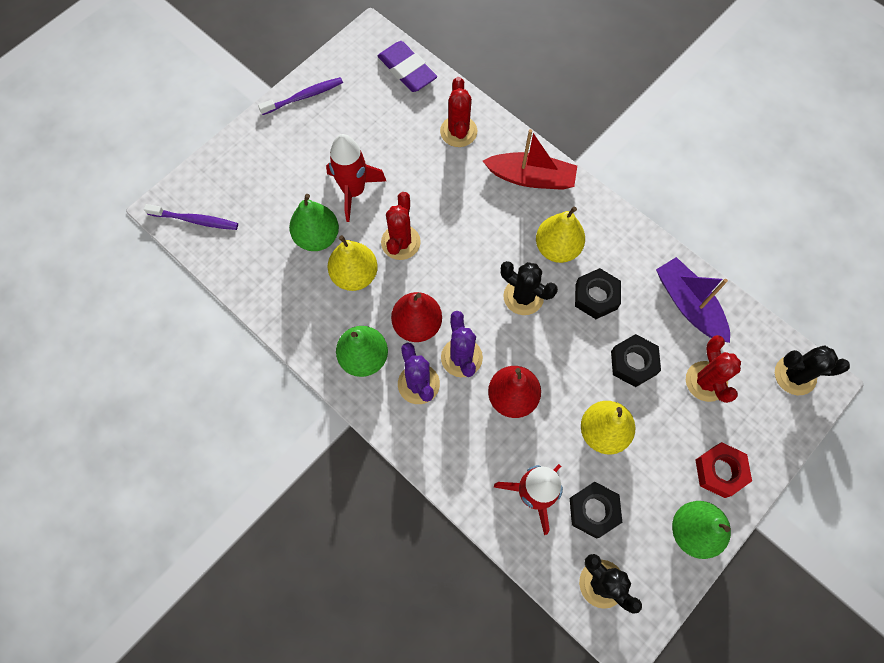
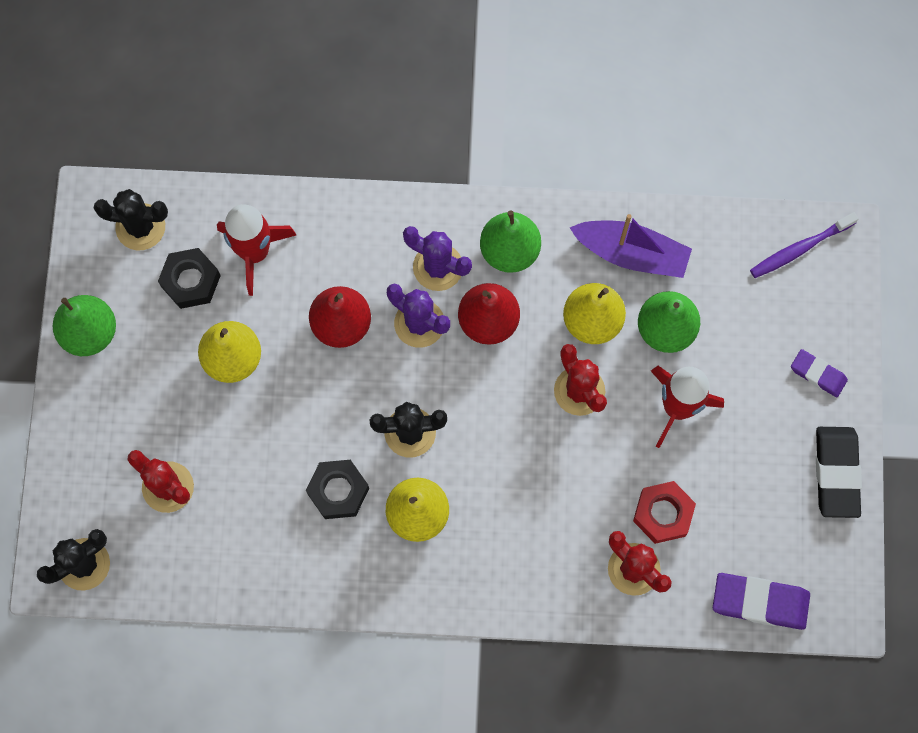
camera: 140 degrees right, 5 degrees up
purple toothbrush [258,77,343,115] -> black eraser [816,427,862,518]
red boat [483,129,577,190] -> none
black nut [611,334,661,387] -> none
purple boat [656,257,730,343] -> purple boat moved to [570,214,692,278]
red nut [695,442,752,498] -> red nut moved to [633,481,696,544]
none -> purple eraser [791,349,848,397]

